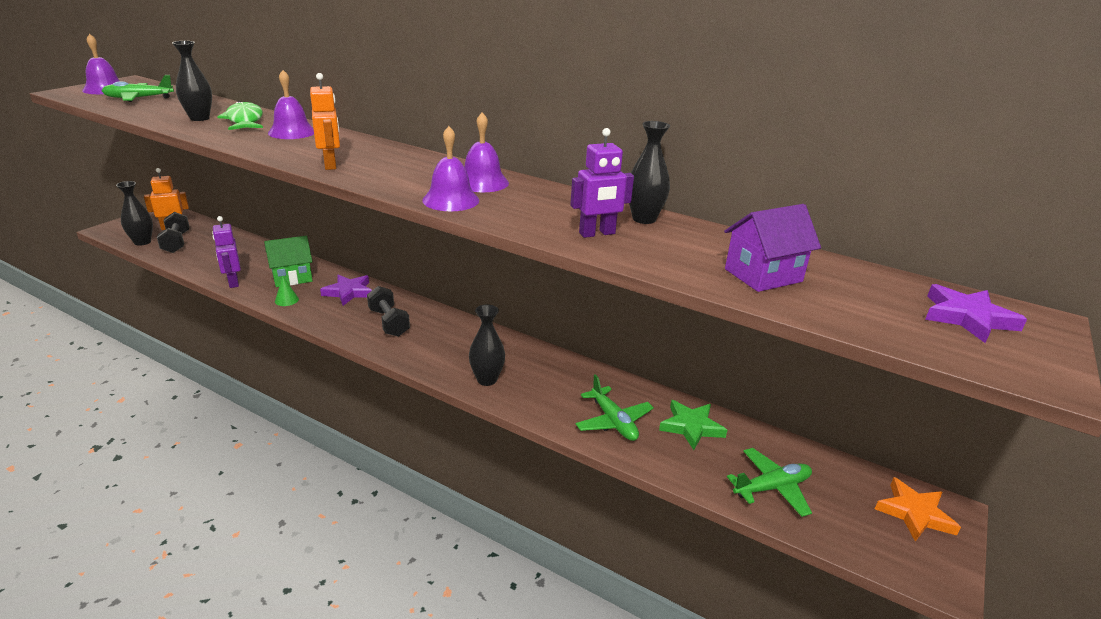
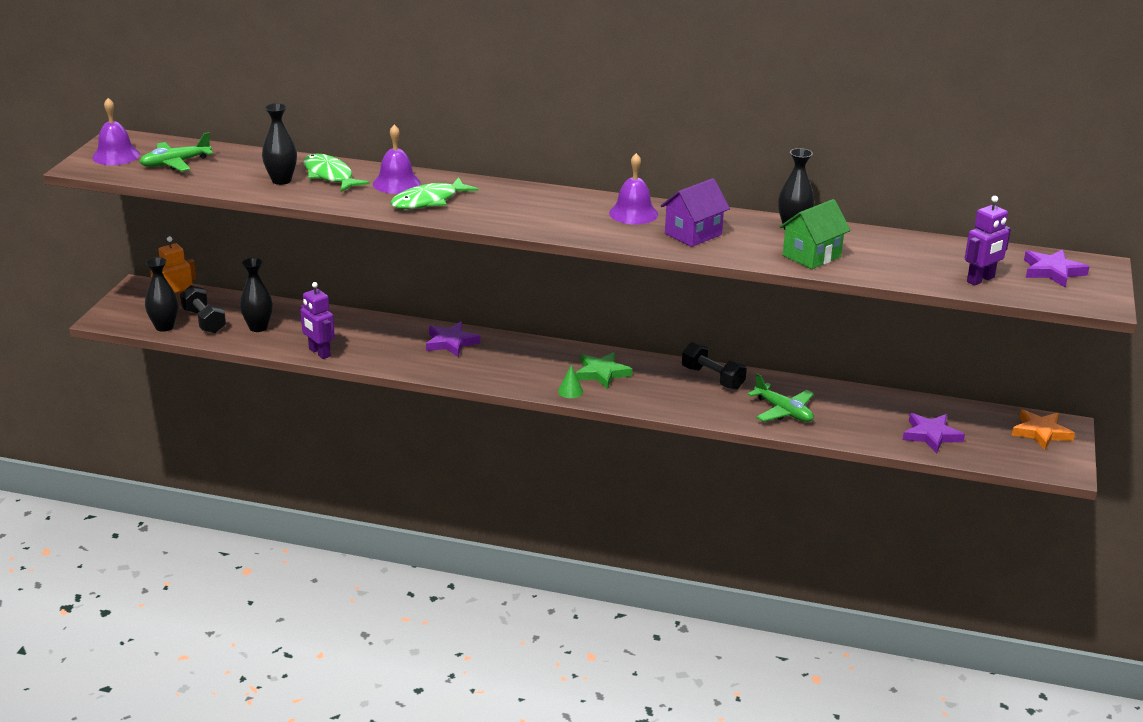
camera: 15 degrees left, 0 degrees up
green house [264,236,313,287] -> green house moved to [779,199,851,269]
green cone [275,276,299,306] -> green cone moved to [558,365,583,398]
orange robot [310,73,340,170] -> none
black dumbbell [367,286,410,337] -> black dumbbell moved to [682,342,747,390]
purple bell [422,126,479,211] -> none
black vase [469,304,505,386] -> black vase moved to [240,258,273,332]
purple robot [570,128,634,238] -> purple robot moved to [965,196,1011,285]
green star [659,400,727,450] -> green star moved to [576,352,632,389]
purple house [724,204,821,292] -> purple house moved to [661,178,730,247]
green plane [727,448,812,517] -> purple star [903,413,965,453]
none -> green fish [391,177,478,209]

